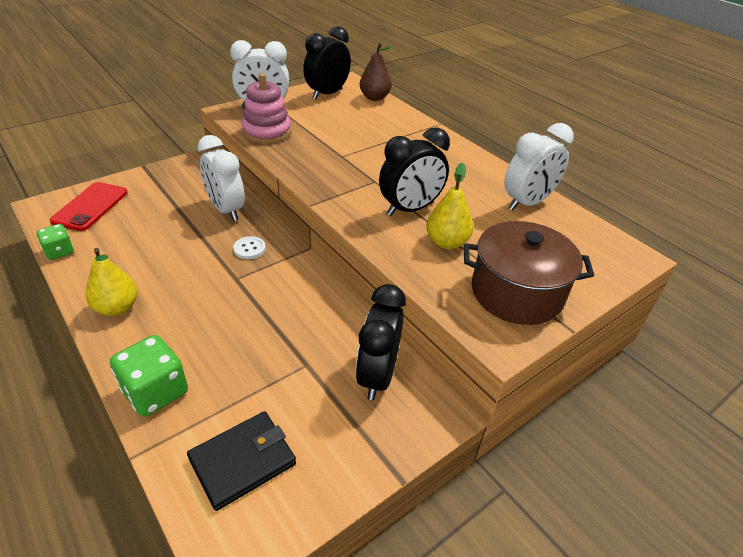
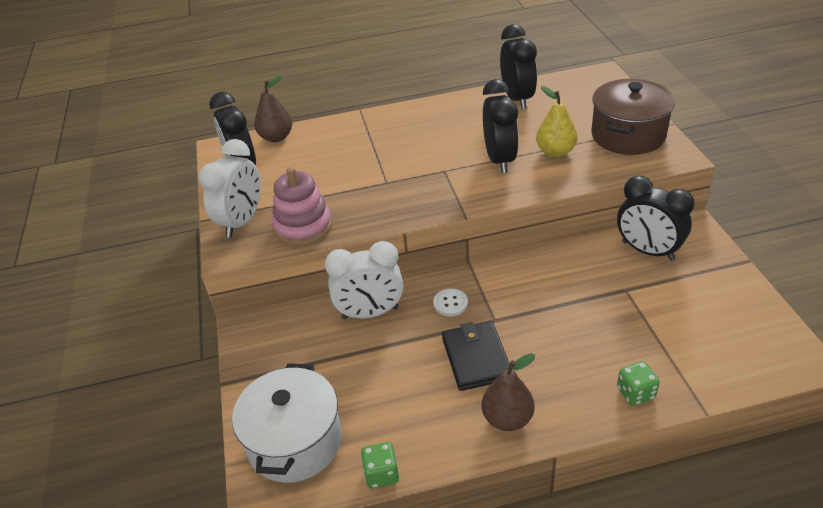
camera: 60 degrees left, 0 degrees up
red phone [50,182,128,231] -> white pot [232,363,342,483]
yellow pear [86,248,137,316] -> brown pear [482,353,535,431]
green dice [110,335,188,416] -> green dice [617,361,660,406], size x0.61
black wallet [187,411,296,511] -> black wallet moved to [442,321,510,391]
white clock [504,123,574,211] -> black clock [500,24,537,109]

